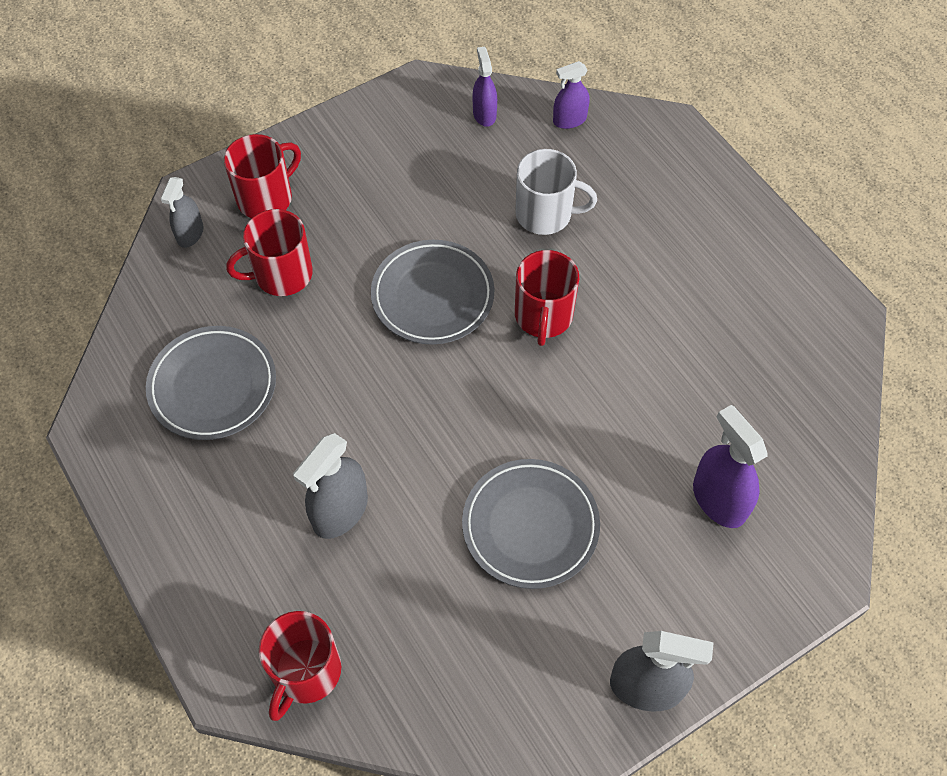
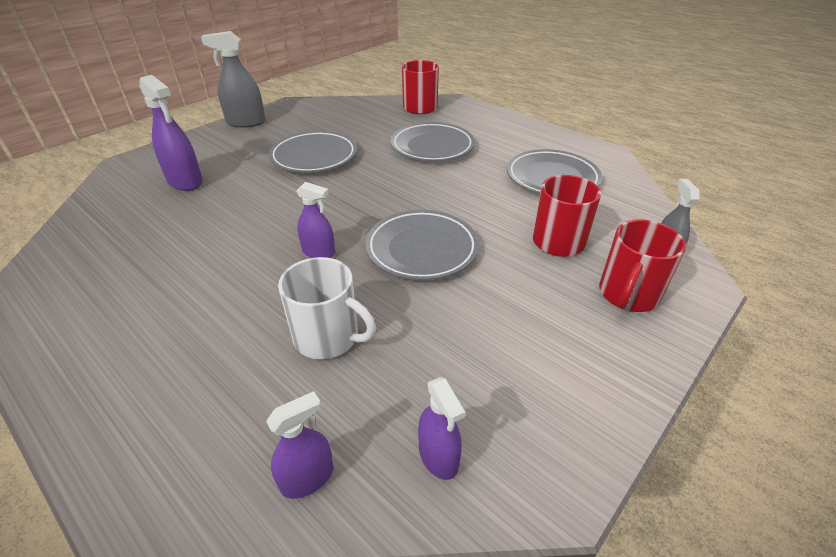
camera: 165 degrees right, 20 degrees down
grey spray bottle [293,433,368,539] -> grey plate [391,122,475,162]
white mug [515,149,597,235] -> white mug turned 150 degrees counterclockwise [278,257,376,359]
red mug [515,250,579,346] -> purple spray bottle [296,182,335,258]

